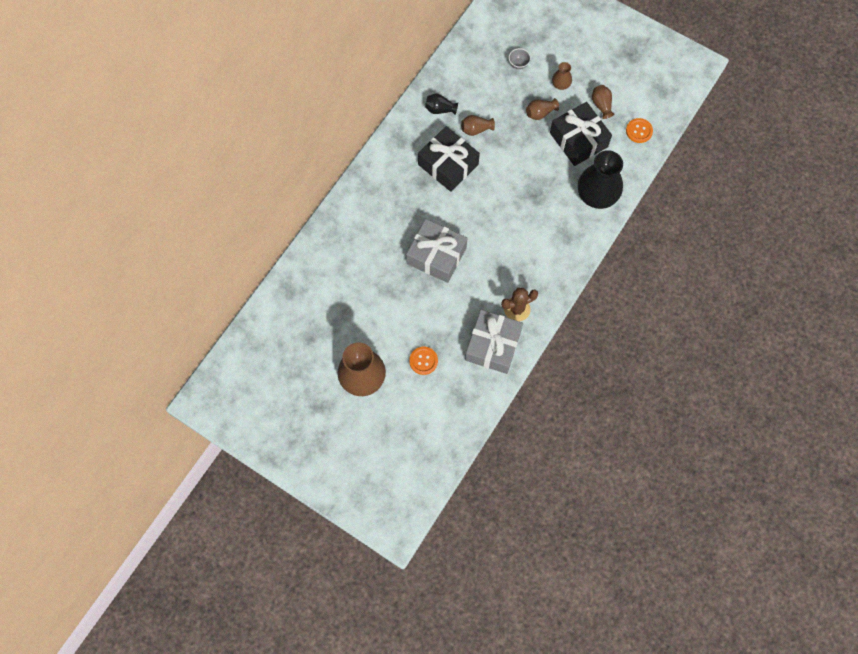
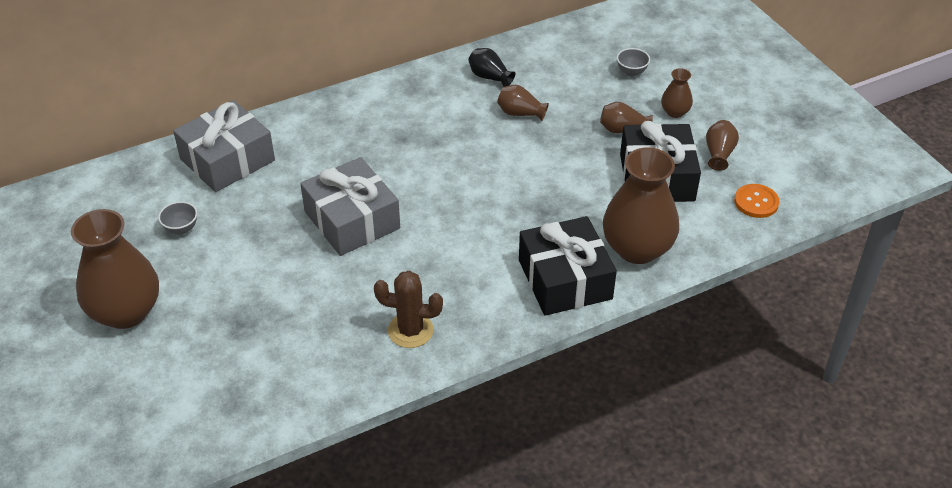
camera: 30 degrees right, 25 degrees down
orange button [409,347,438,375] -> none
black gift [418,126,480,192] -> black gift moved to [519,216,617,316]
grey gift [465,310,523,374] -> grey gift moved to [173,100,275,192]
black vase [578,150,623,209] -> brown vase [603,147,679,264]
none -> grey bowl [158,201,197,235]

